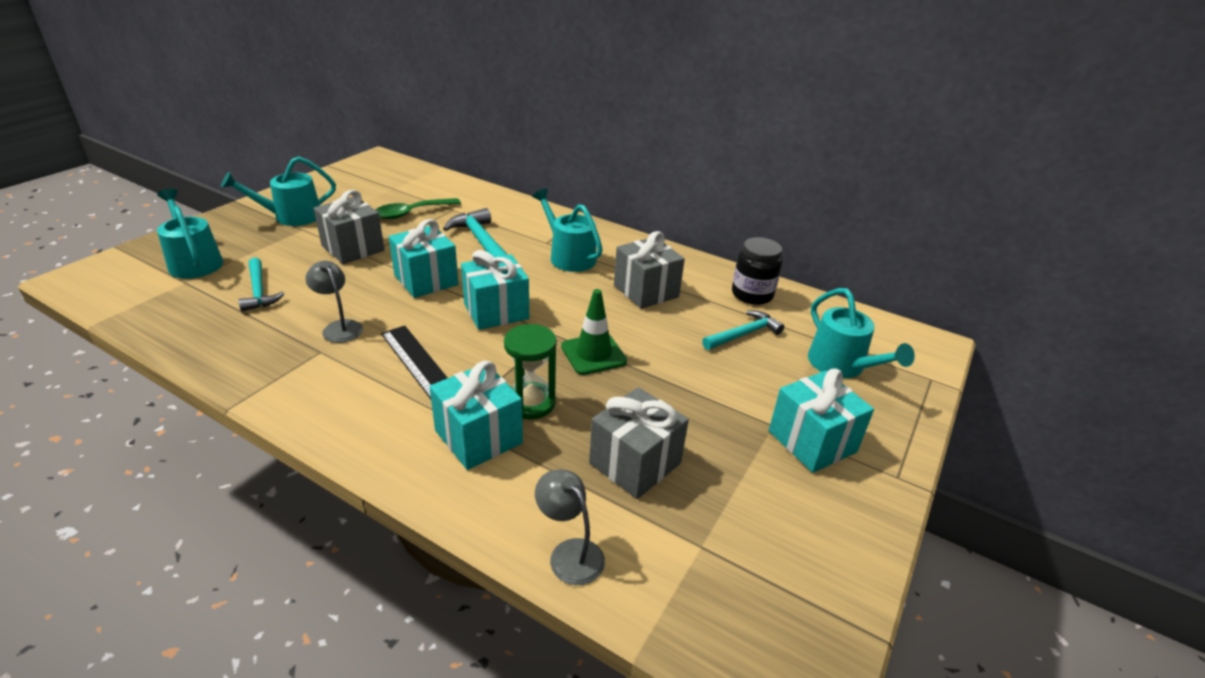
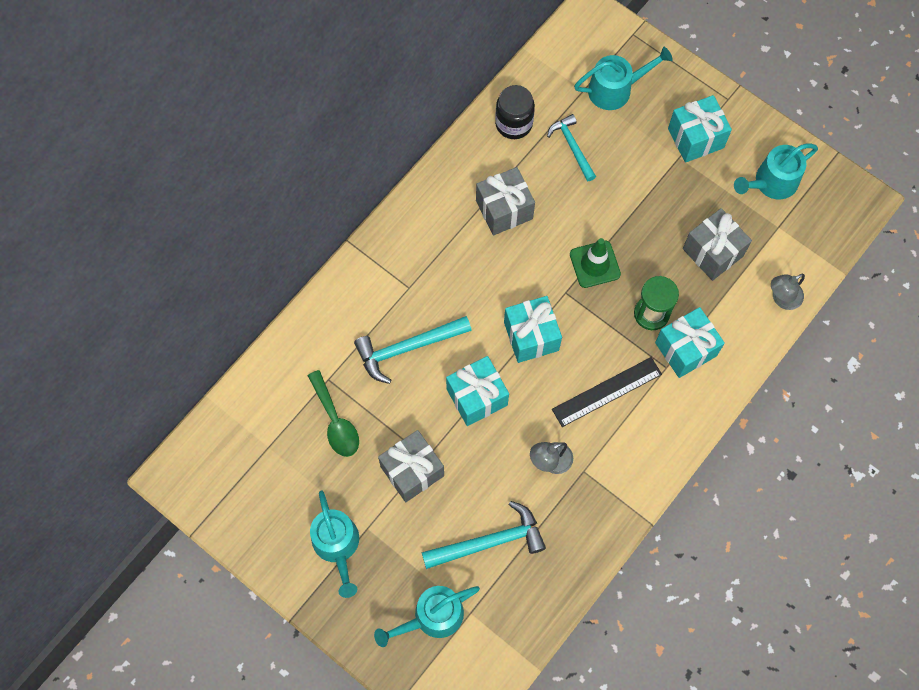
camera: 80 degrees left, 35 degrees up
turquoise hammer [238,257,284,311] -> turquoise hammer [421,501,546,569], size x1.51
turquoise watering can [532,188,603,272] -> turquoise watering can moved to [734,144,818,199]

